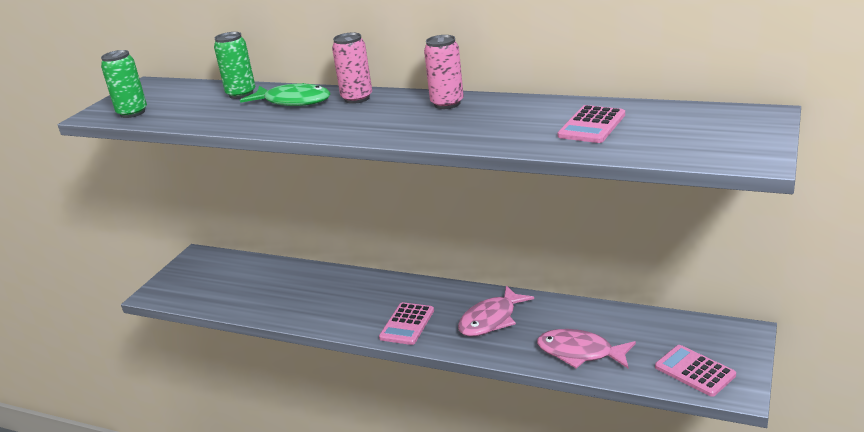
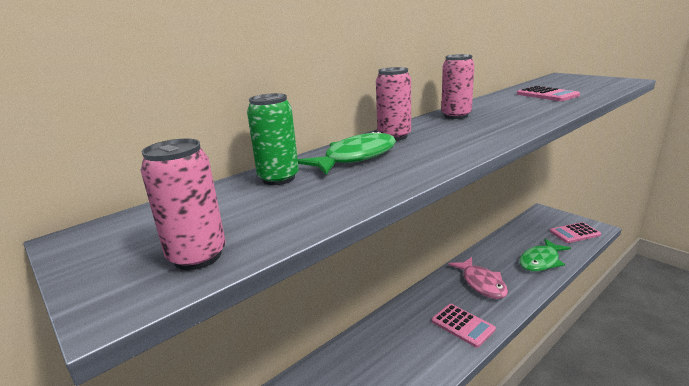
camera: 65 degrees left, 5 degrees down
green can [101,50,147,118] -> pink can [140,139,226,270]
pink fish [537,329,636,368] -> green fish [519,239,571,272]

